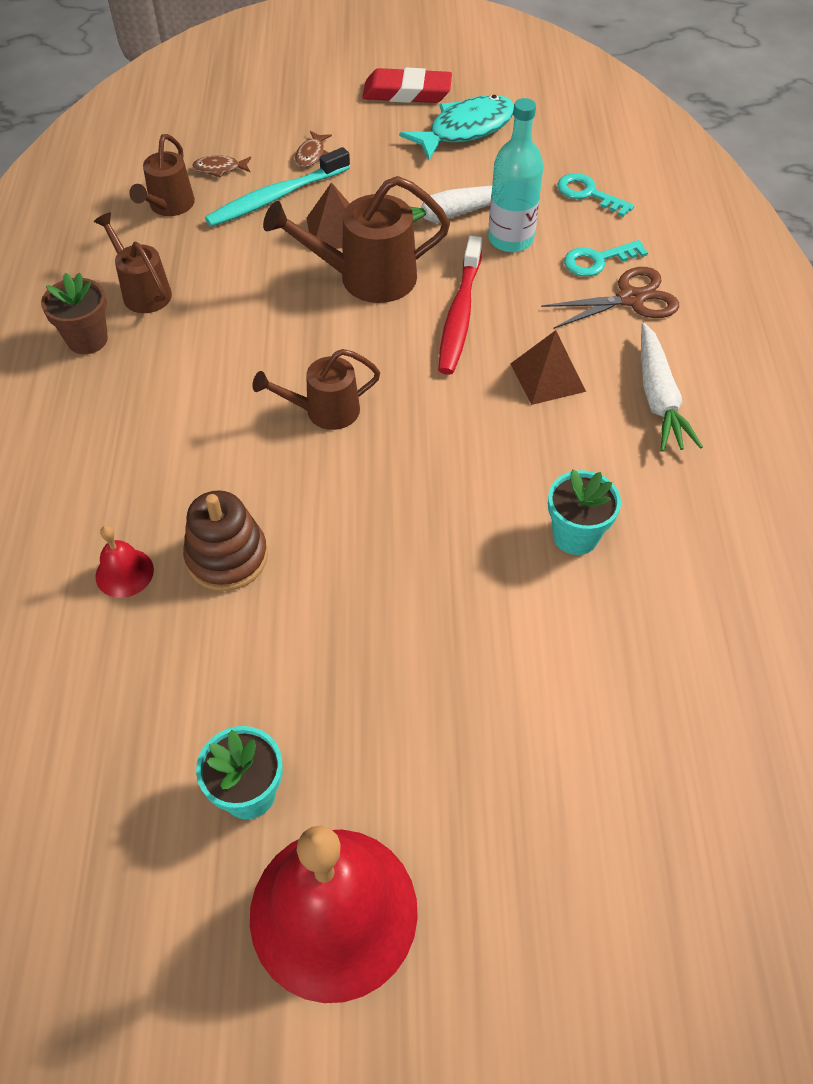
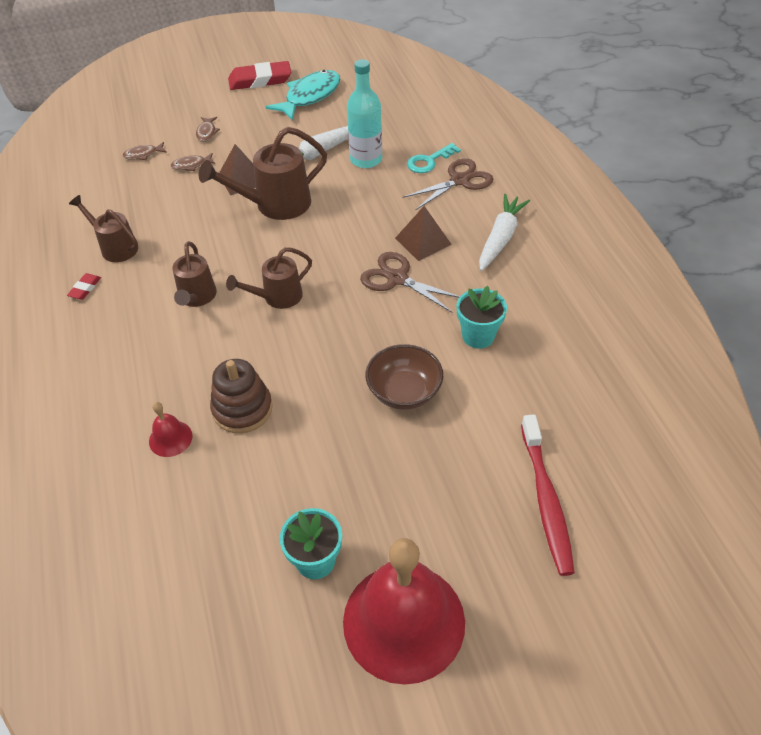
camera: 15 degrees left, 5 degrees down
brown flower pot [41,272,108,354] -> red eraser [67,273,101,300]
brown watering can [129,134,195,216] -> brown watering can moved to [172,241,217,307]
turquoise toothbrush [205,147,350,227] -> brown fish [171,153,215,171]
red toothbrush [438,236,482,375] -> red toothbrush moved to [521,414,575,576]
turquoise key [558,173,634,217] -> none
white carrot [641,323,703,452] -> white carrot turned 135 degrees counterclockwise [479,194,530,271]
none -> brown scissors [360,252,460,313]
none -> brown bowl [365,344,443,410]

